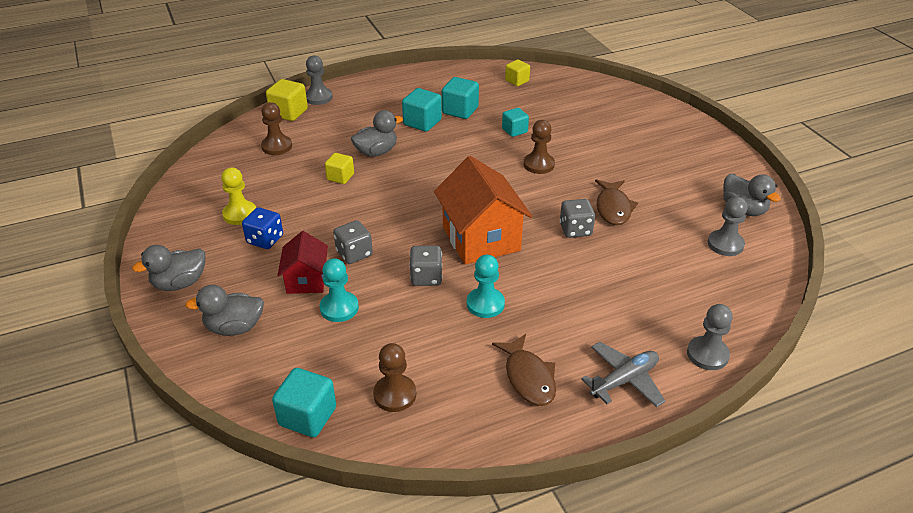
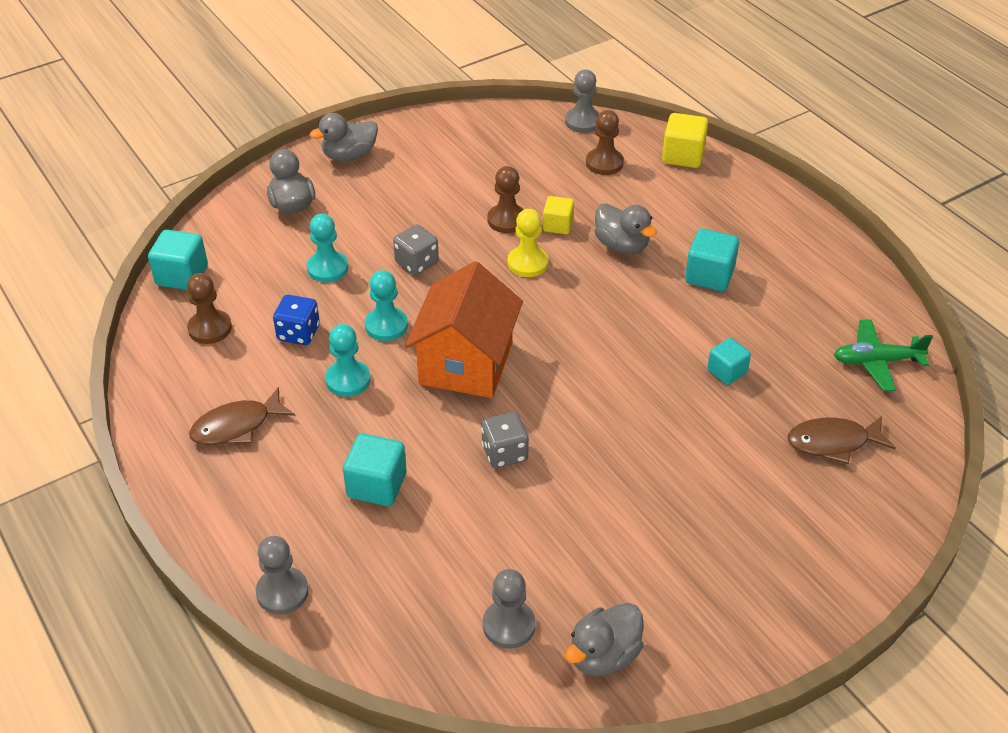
camera: 80 degrees right, 5 degrees up
grey duck [132,245,206,291] -> grey duck turned 75 degrees counterclockwise [310,113,378,161]
yellow pawn [221,167,256,225] -> yellow pawn moved to [508,209,549,277]
blue dice [242,207,283,249] -> blue dice moved to [273,295,320,345]
red house [278,231,328,294] -> none
grey pawn [306,56,333,105] -> grey pawn moved to [565,70,600,133]
grey dice [409,245,442,286] -> turquoise pawn [365,270,408,341]
orange house [434,156,532,265] -> orange house turned 45 degrees counterclockwise [405,261,523,398]
turquoise cube [442,77,479,119] -> turquoise cube moved to [343,433,407,506]
yellow cube [505,60,530,86] -> green plane [834,319,933,391]
brown pawn [524,120,555,174] -> brown pawn moved to [487,166,524,233]
grey plane [581,342,665,407] -> none
brown fish [595,179,638,225] -> brown fish moved to [788,416,896,464]

